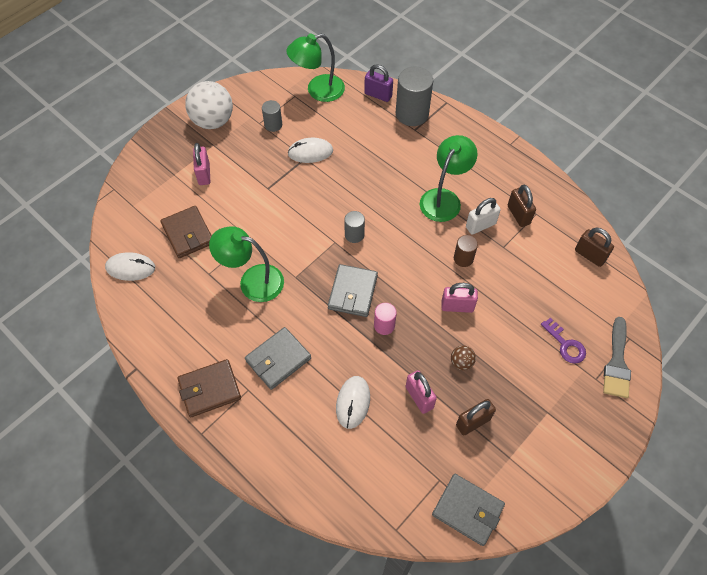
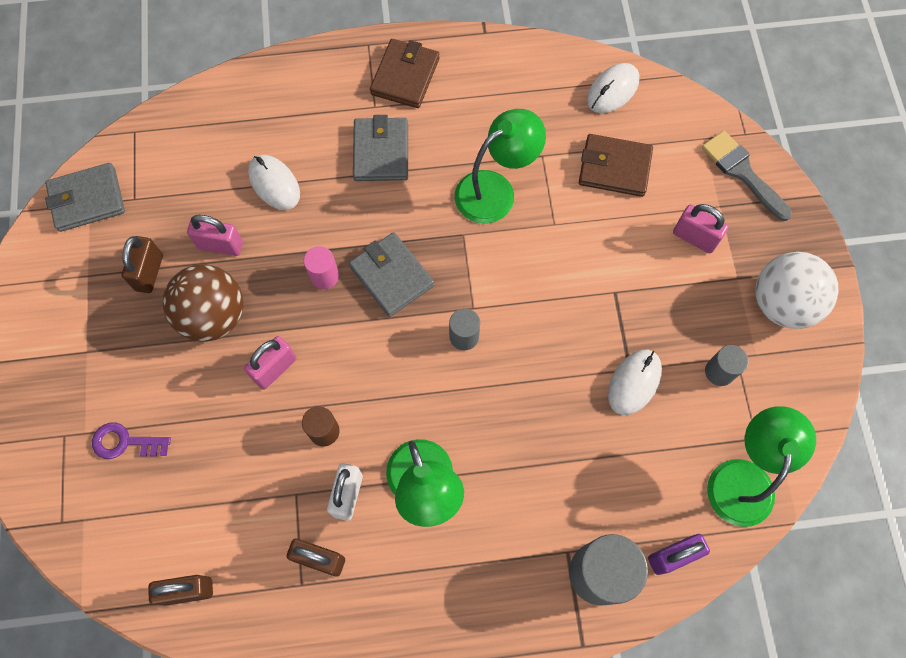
camera: 130 degrees right, 10 degrees up
brown ball [451,345,476,371] -> brown ball [163,264,244,342], size x2.23
grey brush [603,317,631,398] -> grey brush moved to [702,131,792,221]

